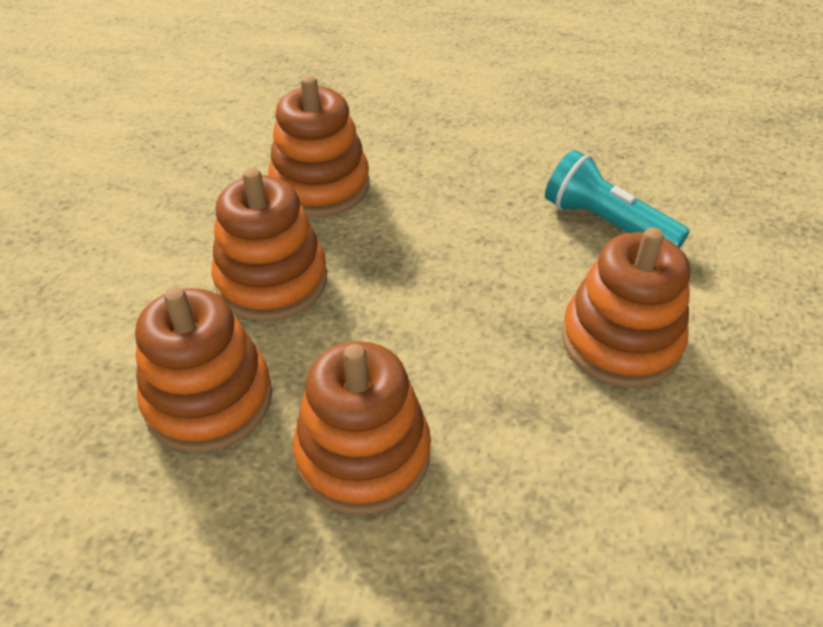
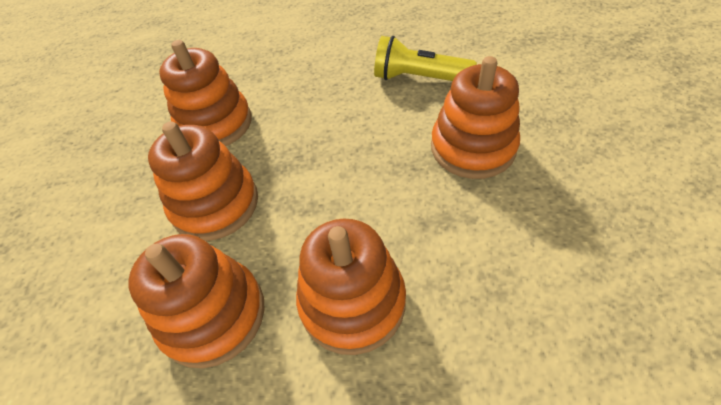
camera: 20 degrees left, 5 degrees up
turquoise flashlight [545,150,690,248] -> yellow flashlight [374,36,477,81]

